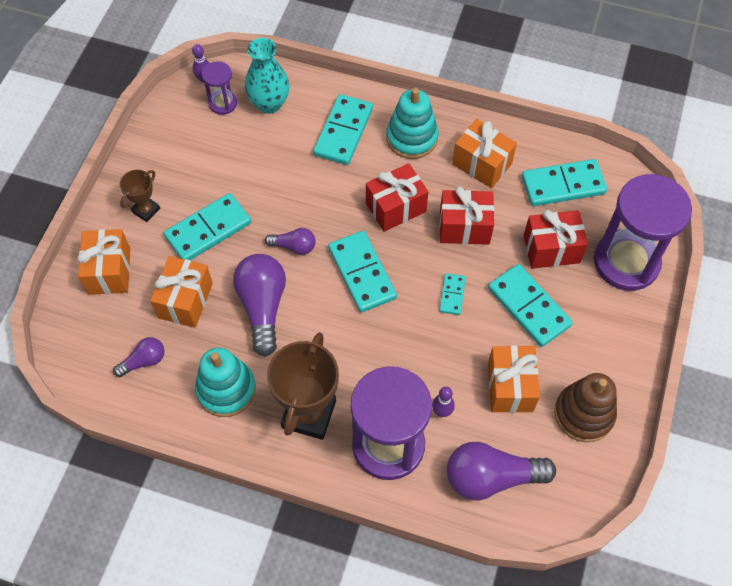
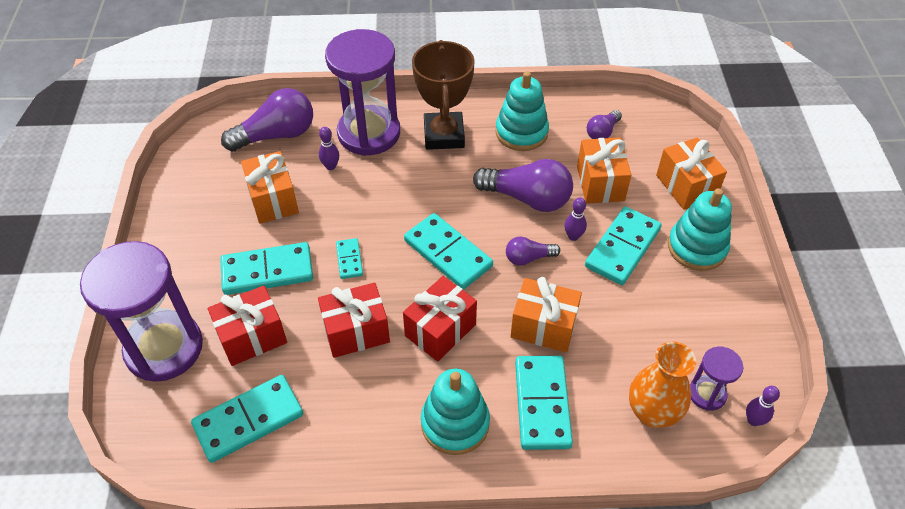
camera: 160 degrees right, 10 degrees down
brown trophy [120,170,160,222] -> turquoise stacking toy [668,188,732,271]
purple light bulb [233,254,286,357] -> purple light bulb turned 45 degrees counterclockwise [473,159,573,212]
turquoise vase [245,38,290,114] -> orange vase [629,341,696,428]
orange gift [452,119,517,188] -> orange gift moved to [510,277,582,352]
turquoise domino [488,264,573,347] -> turquoise domino turned 45 degrees counterclockwise [220,242,313,295]
brown stacking toy [554,373,617,442] -> none
none -> purple bowling pin [565,197,587,241]

